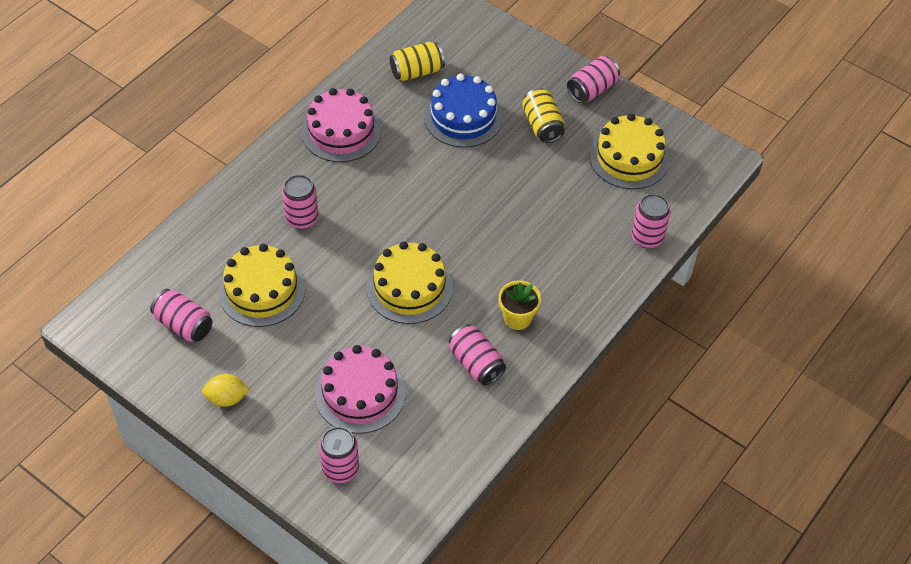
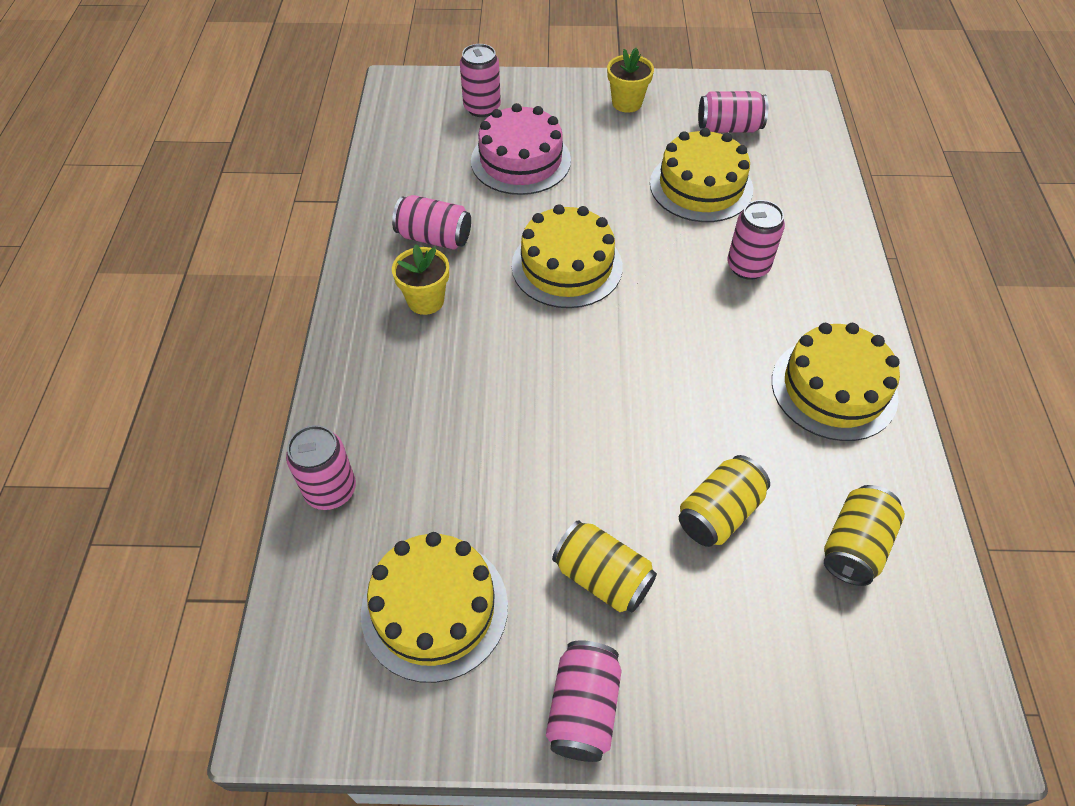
camera: 145 degrees right, 0 degrees up
yellow lemon [202,374,250,407] -> yellow flower pot [607,48,654,113]
pink cake [301,88,381,162] -> yellow cake [772,323,900,441]
blue cake [424,74,503,148] -> yellow can [679,455,770,547]

